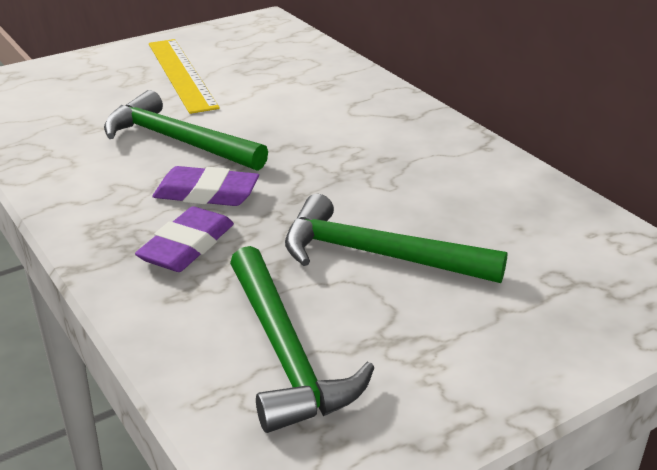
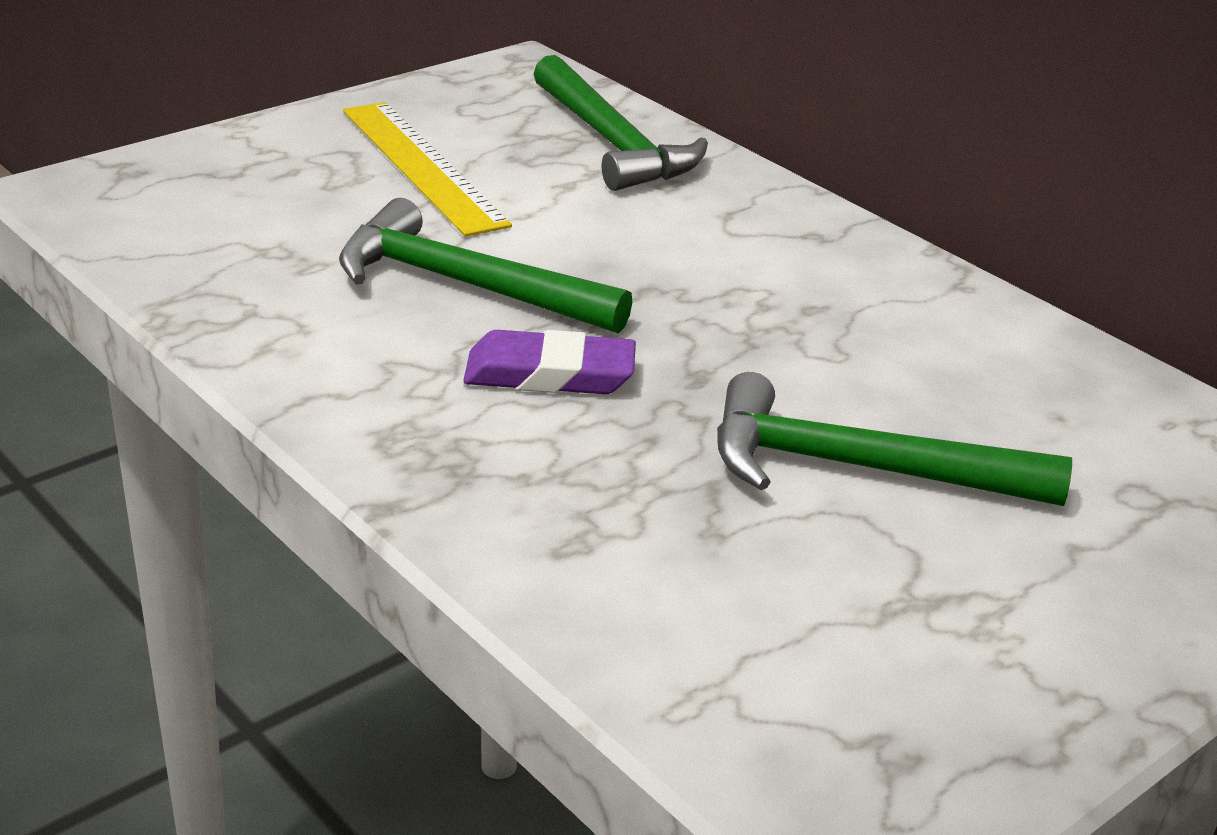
camera: 10 degrees left, 0 degrees up
purple eraser [135,206,234,272] -> none
green hammer [230,246,375,433] -> green hammer moved to [534,55,708,191]

